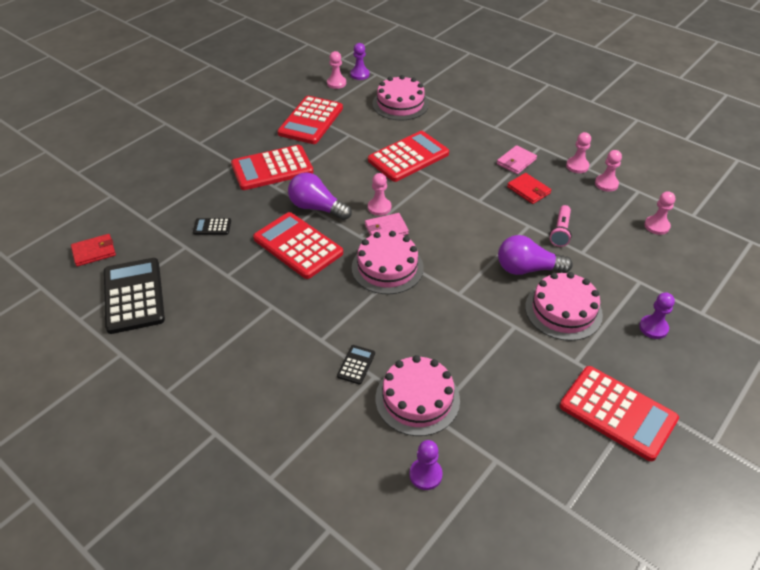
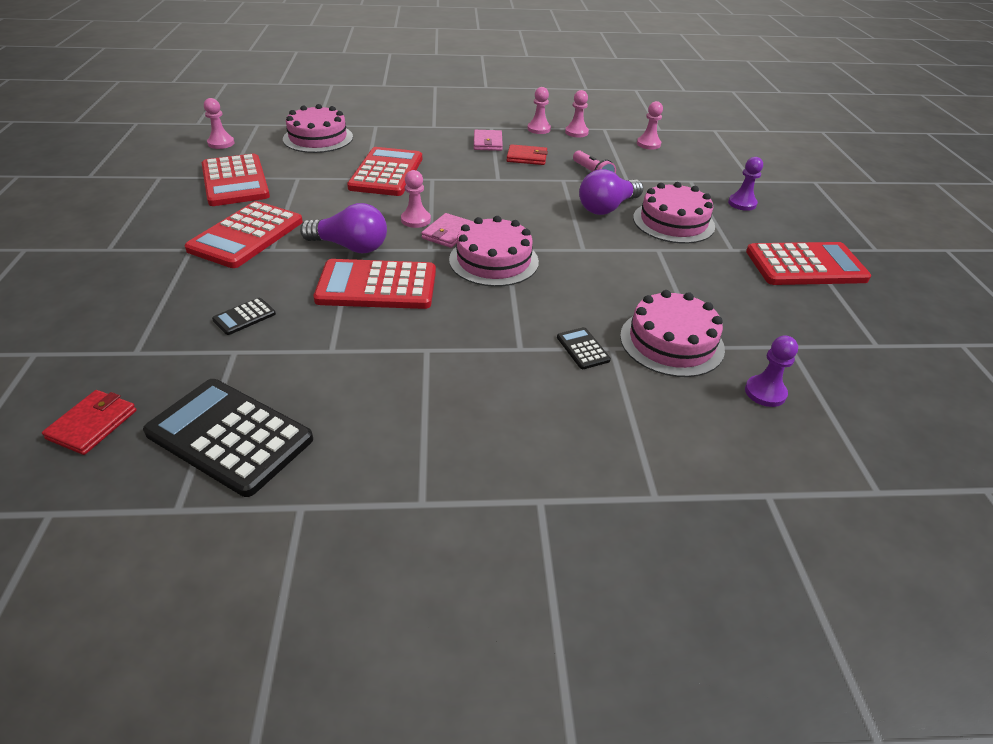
camera: 45 degrees left, 5 degrees down
purple light bulb [288,172,352,220] -> purple light bulb turned 150 degrees counterclockwise [300,203,387,253]
purple pawn [350,43,370,80] -> none

